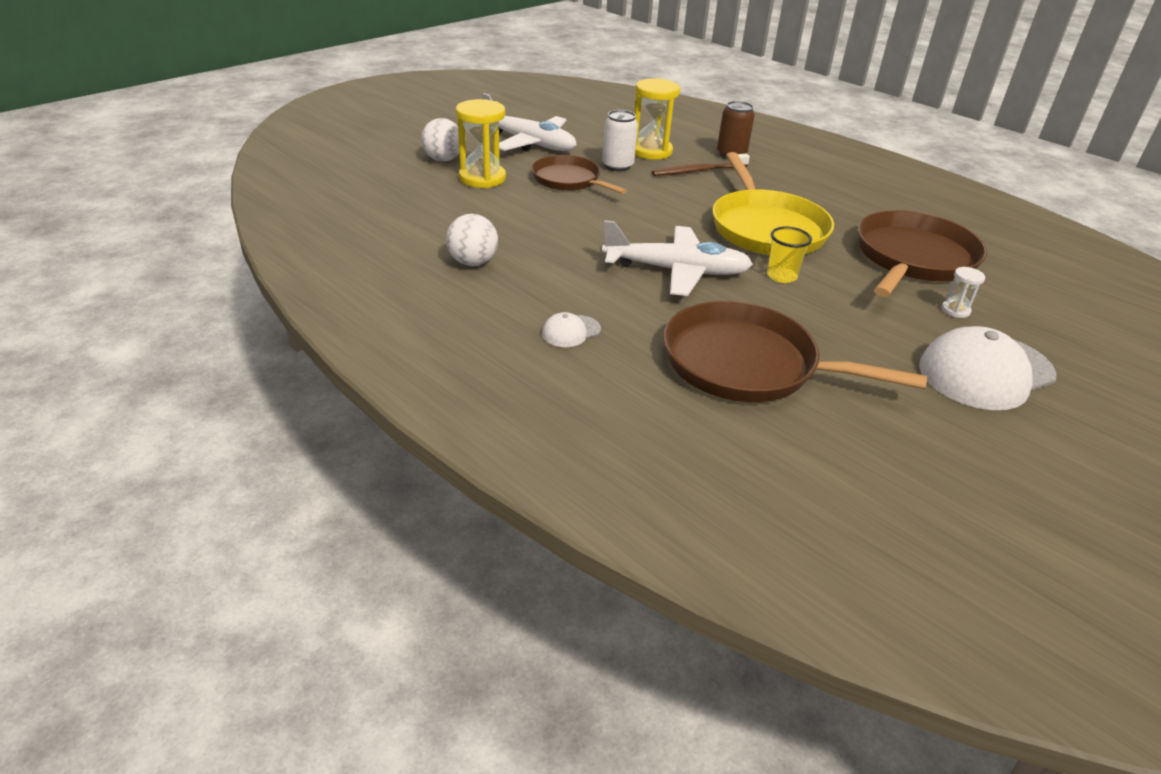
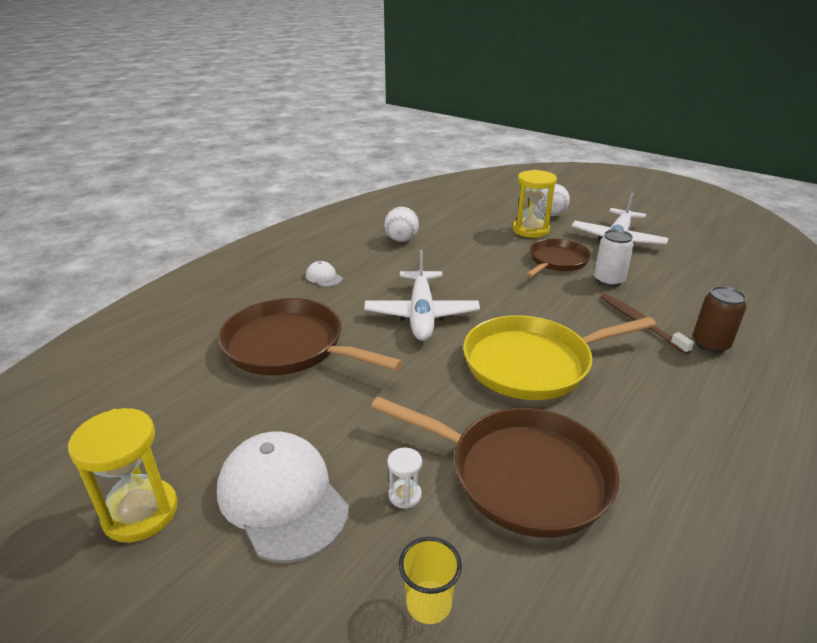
camera: 85 degrees right, 5 degrees down
yellow hourglass [634,78,680,160] -> yellow hourglass moved to [68,408,178,543]
brown pan [664,301,927,402] -> brown pan turned 75 degrees counterclockwise [219,298,403,375]
yellow cup [767,226,812,283] -> yellow cup moved to [399,537,462,624]

